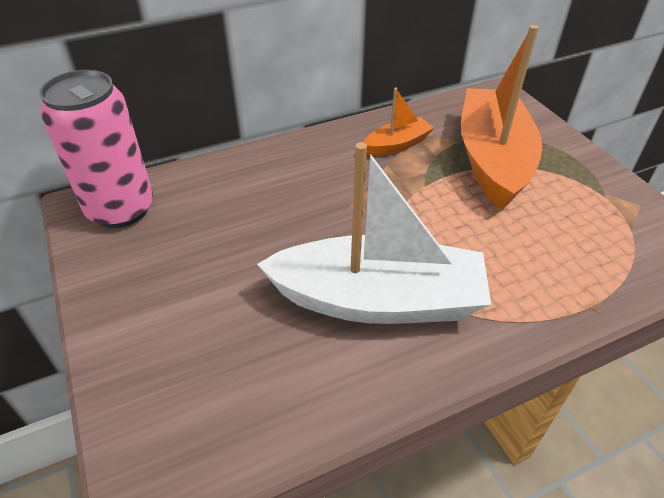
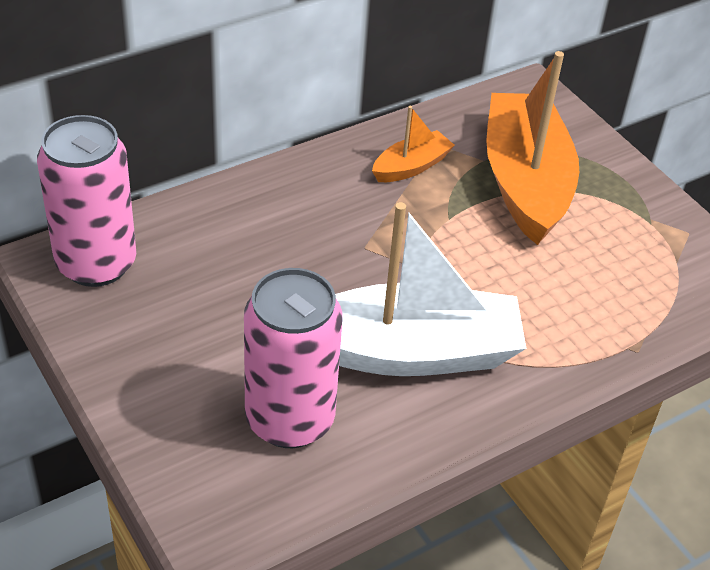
camera: 10 degrees left, 0 degrees up
none -> pink can [244,268,342,448]

